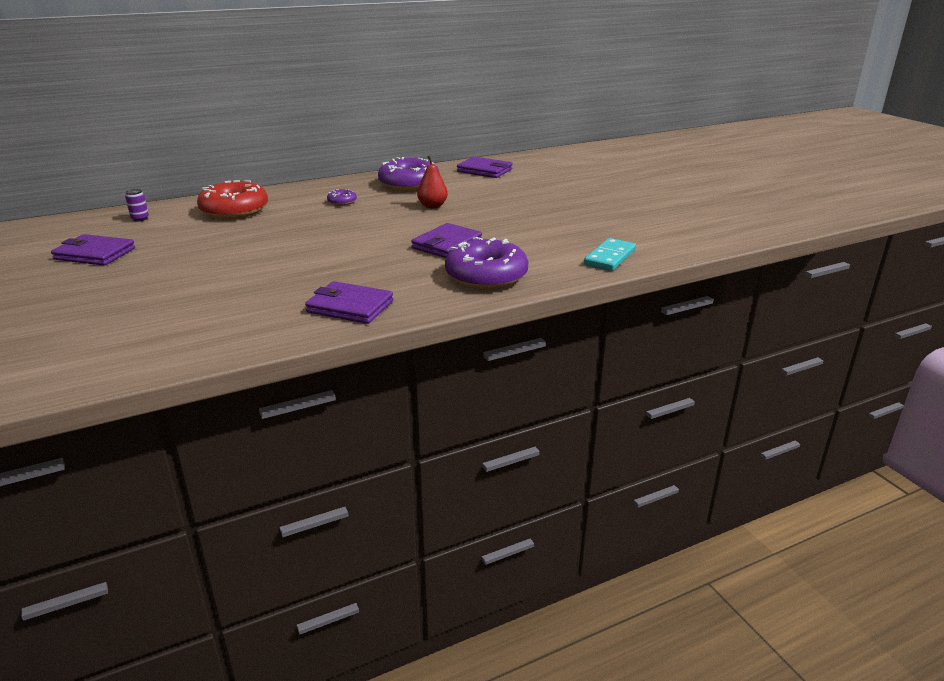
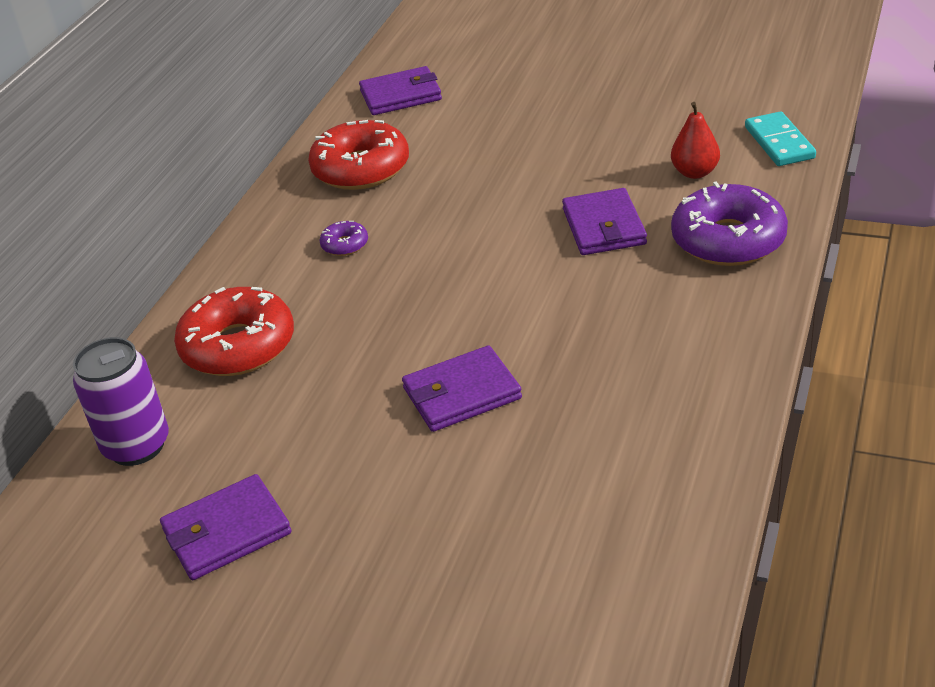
camera: 40 degrees left, 10 degrees up
purple can [125,189,149,221] -> purple can [73,337,169,466], size x2.21
purple wallet [305,281,393,324] -> purple wallet moved to [402,345,522,432]
purple donut [378,157,440,191] -> red donut [308,120,409,190]
red pear [417,155,448,208] -> red pear moved to [671,102,720,179]

